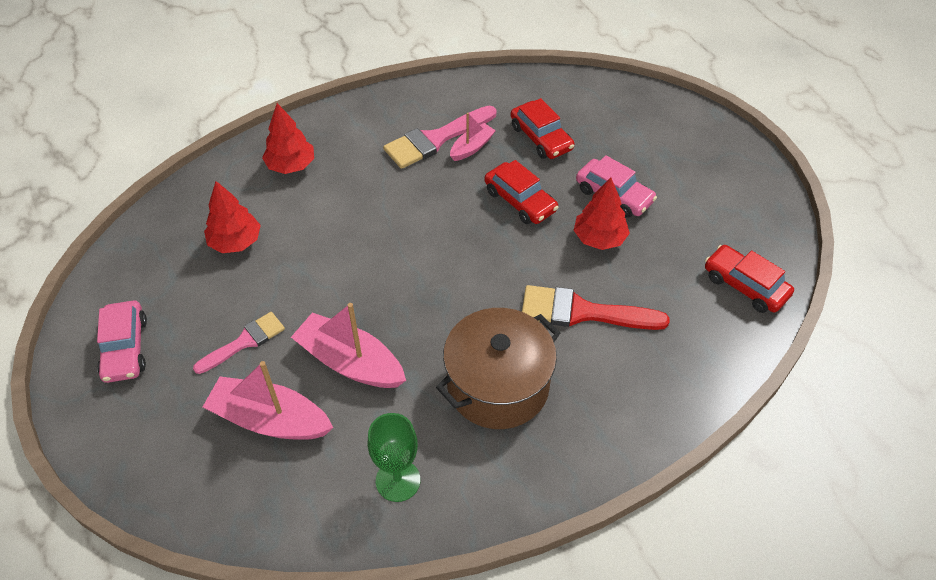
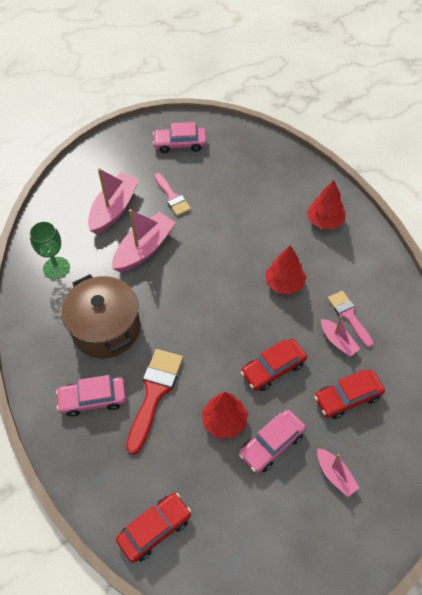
camera: 100 degrees right, 5 degrees up
red tree [204,181,261,253] -> red tree moved to [266,245,307,295]
pink brush [383,106,497,169] -> pink brush [328,291,374,348], size x0.64
none -> pink car [56,375,126,417]
none -> pink boat [317,448,359,497]

